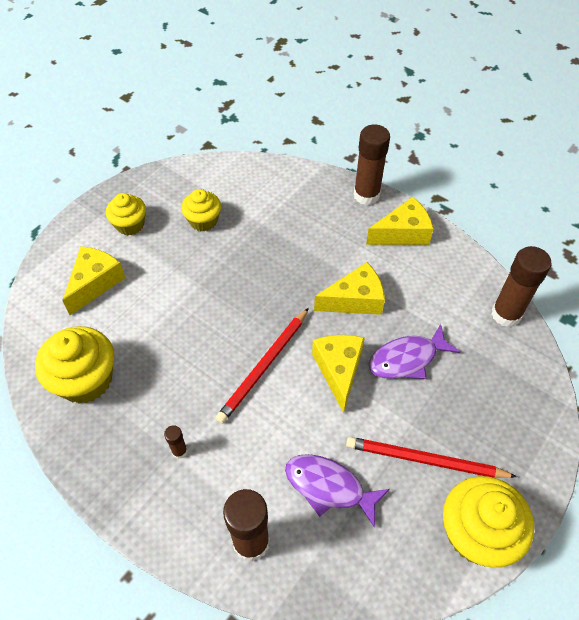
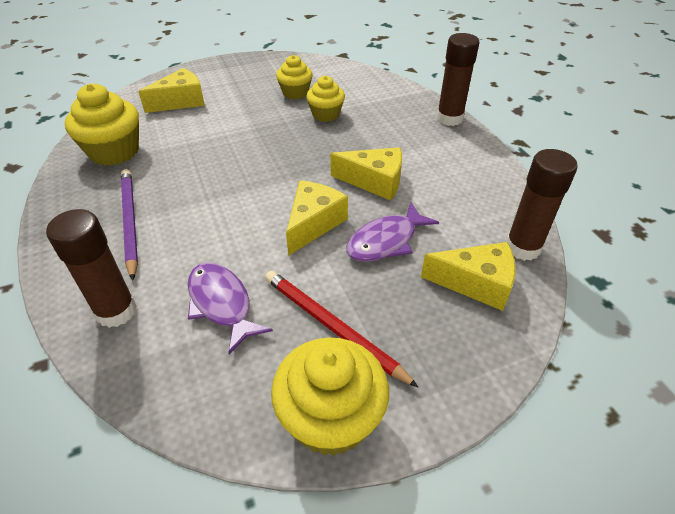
camera: 30 degrees right, 10 degrees down
yellow cupcake [106,193,146,235] -> yellow cupcake moved to [306,76,345,122]
brown glue stick [164,425,187,459] -> purple pencil [121,169,138,281]
red pencil [216,308,309,424] -> none
yellow cheese [366,197,434,245] -> yellow cheese moved to [421,242,516,311]
purple fish [369,324,460,379] -> purple fish turned 45 degrees counterclockwise [346,203,439,262]

